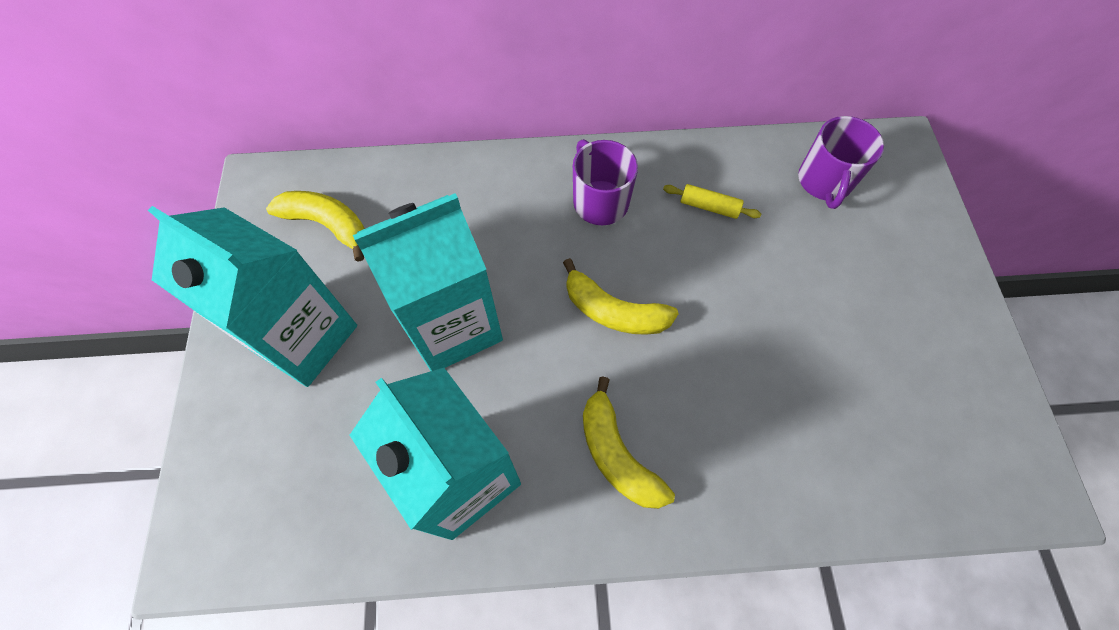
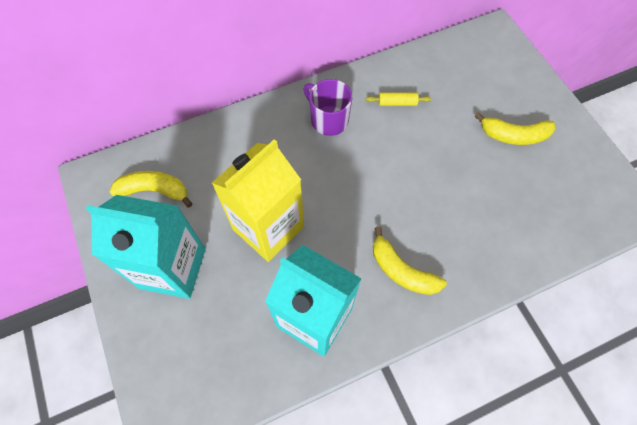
camera: 20 degrees left, 0 degrees up
turquoise carton [353,193,503,371] -> yellow carton [212,139,304,262]
yellow banana [563,258,679,335] -> yellow banana moved to [475,112,556,145]
purple mug [798,116,884,209] -> none

